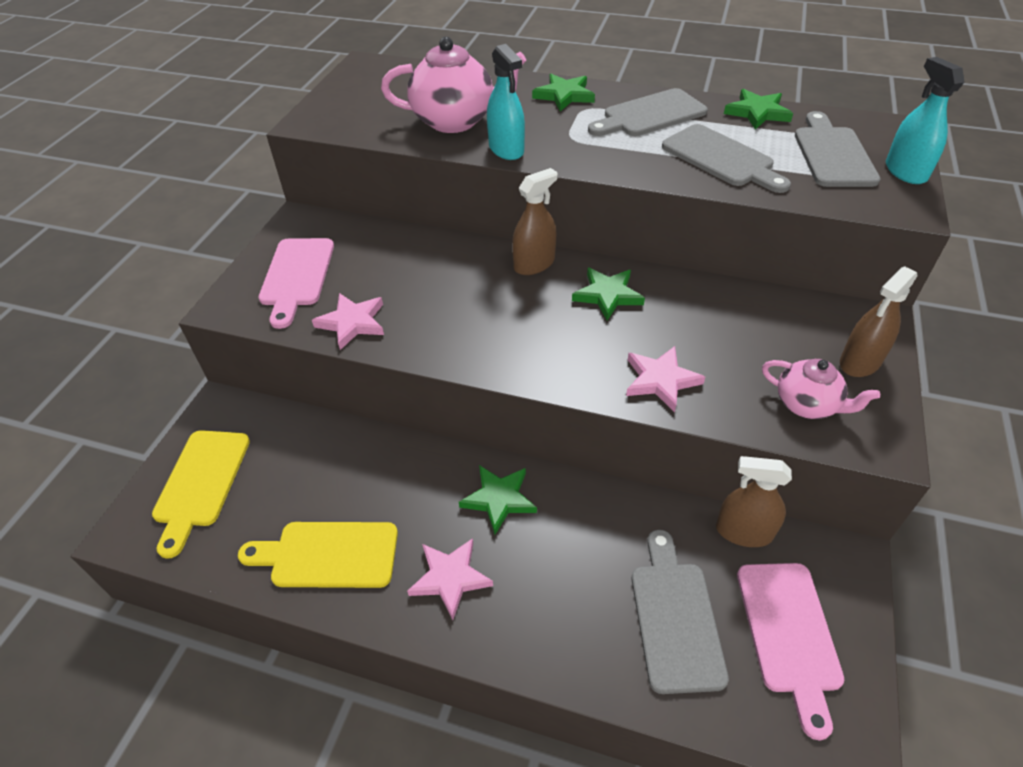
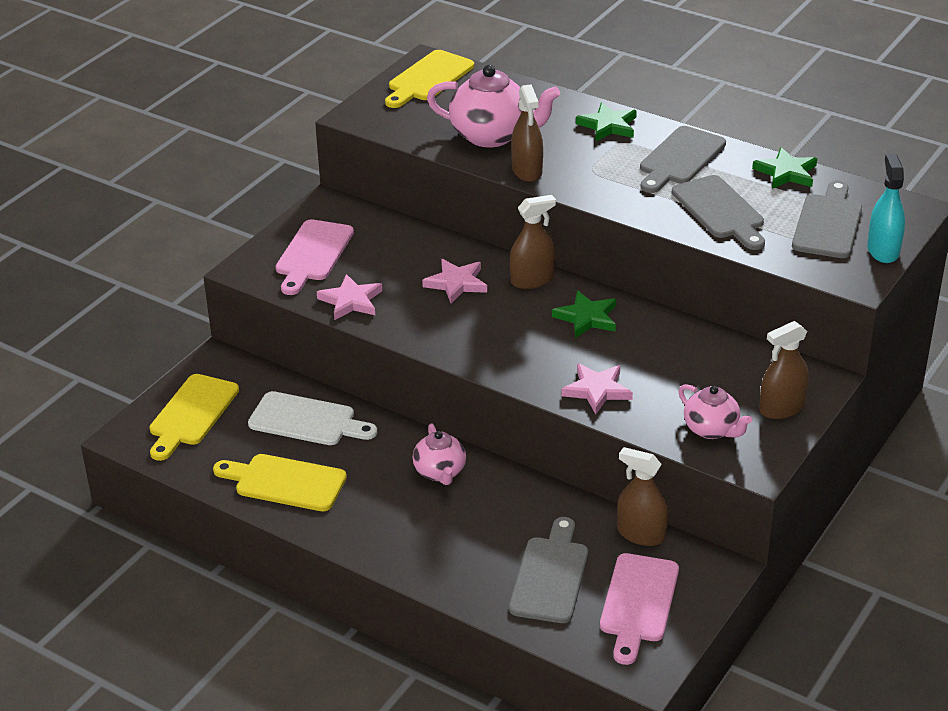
camera: 15 degrees right, 10 degrees down
pink star [407,538,493,620] -> pink star moved to [422,259,487,303]
green star [459,465,537,534] -> pink teapot [413,423,466,485]
turquoise spray bottle [487,44,525,160] -> brown spray bottle [511,84,543,182]
grey cutting board [588,88,708,136] -> grey cutting board turned 45 degrees counterclockwise [640,126,726,193]
none -> white cutting board [248,391,377,445]
none -> yellow cutting board [385,50,474,108]

